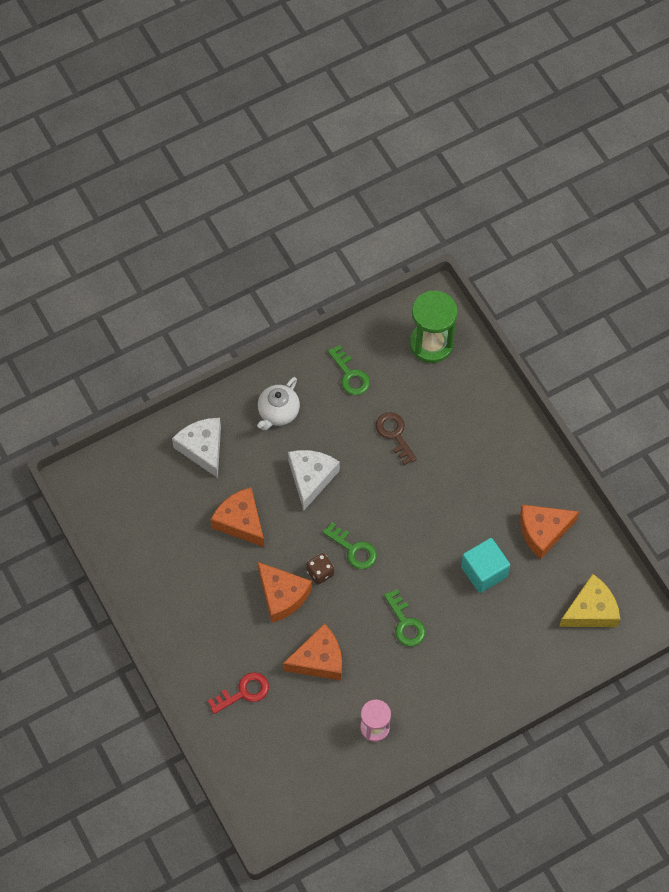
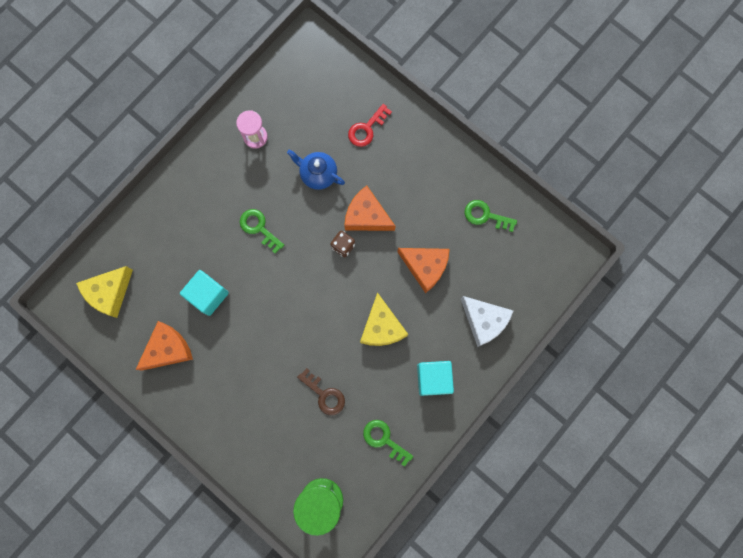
camera: 160 degrees right, 15 degrees up
white teapot [257,377,300,430] -> turquoise cube [417,361,454,396]
orange cheese [283,623,342,680] -> blue teapot [287,150,345,190]
white cheese [288,450,340,511] -> yellow cheese [360,292,408,346]
green key [323,522,377,569] -> green key moved to [464,200,517,232]

